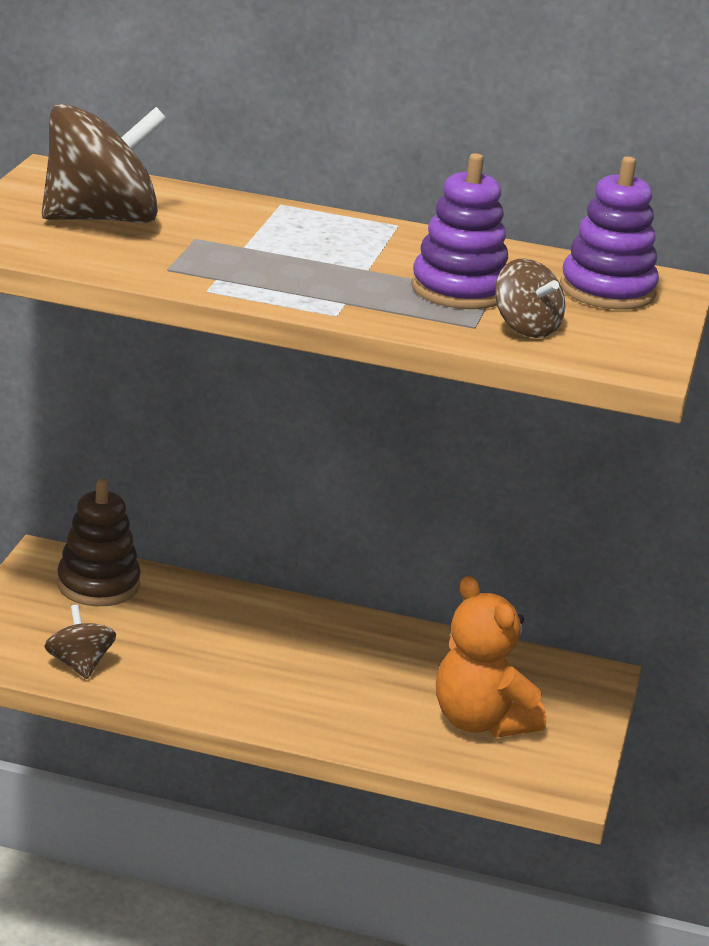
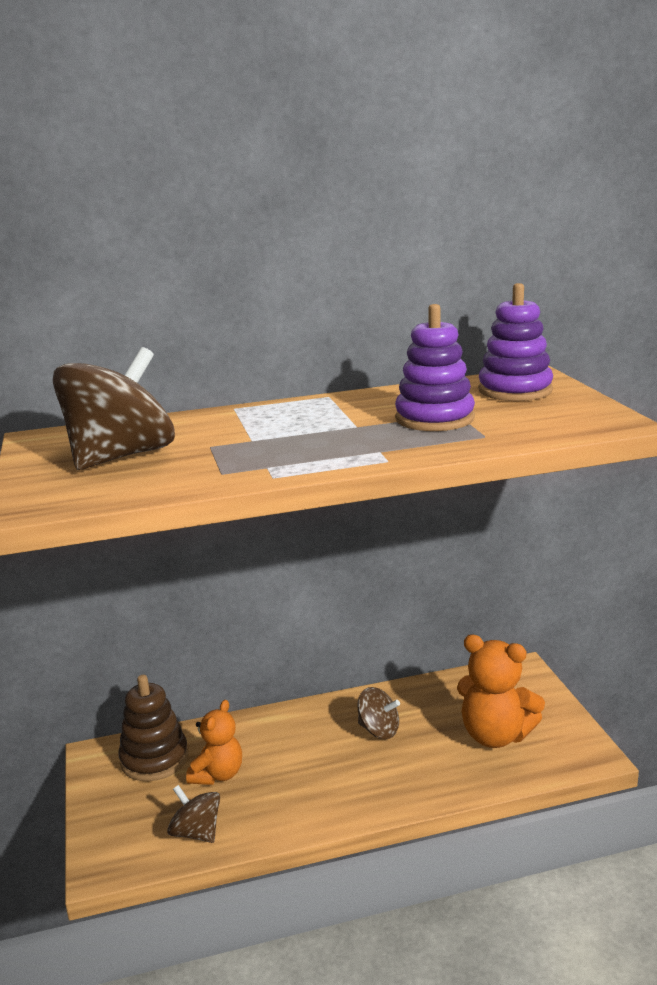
camera: 25 degrees left, 5 degrees down
brown spinning top [495,259,565,338] -> brown spinning top moved to [358,687,400,739]
none -> orange teddy bear [186,700,242,785]

